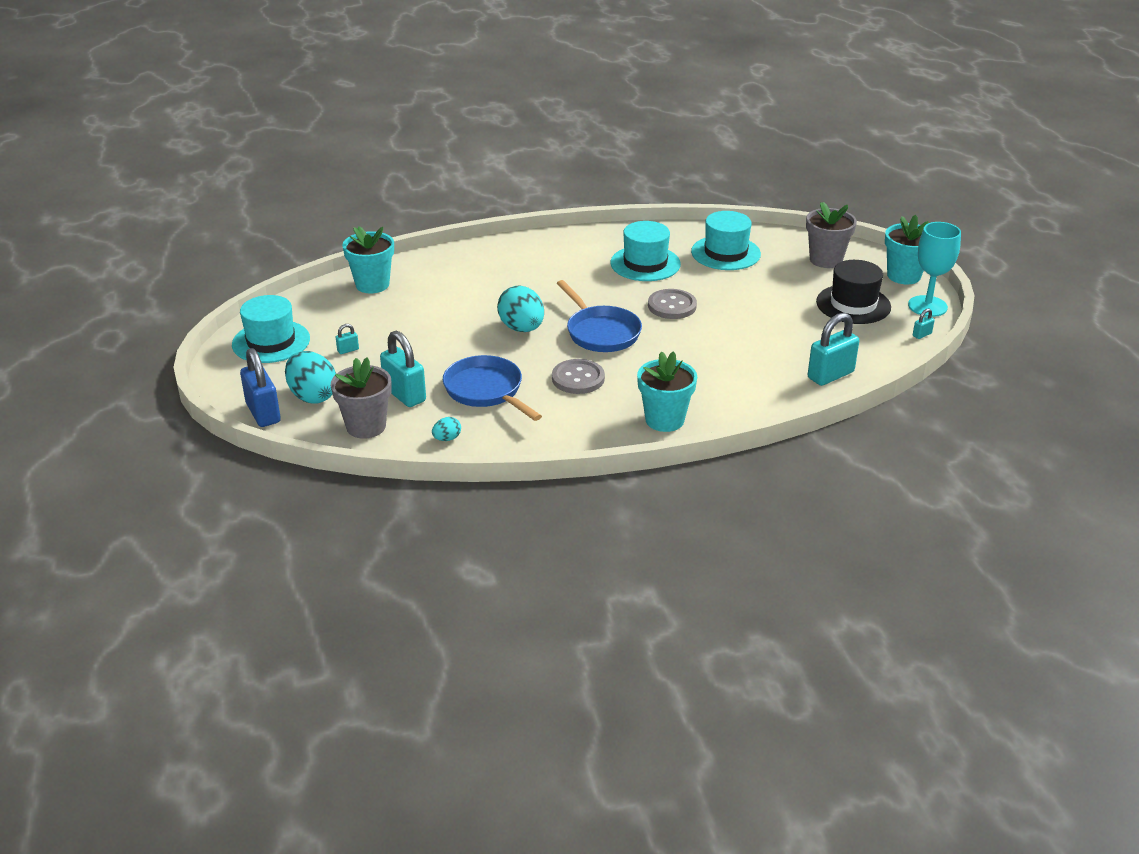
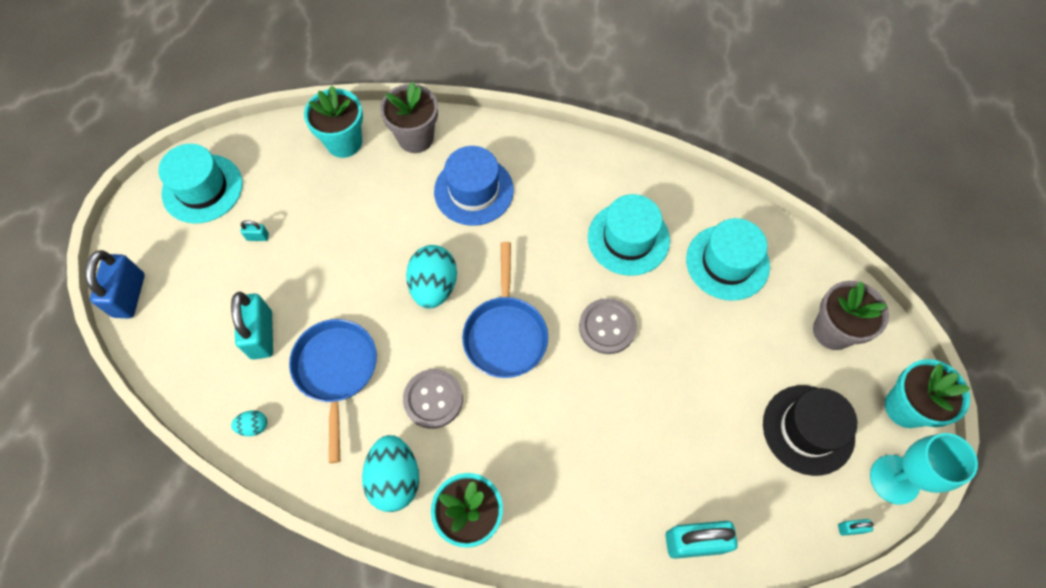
camera: 30 degrees right, 30 degrees up
turquoise egg [285,351,336,404] -> turquoise egg moved to [362,435,419,512]
grey flower pot [331,358,391,439] -> grey flower pot moved to [380,82,438,153]
none -> blue hat [434,146,514,226]

